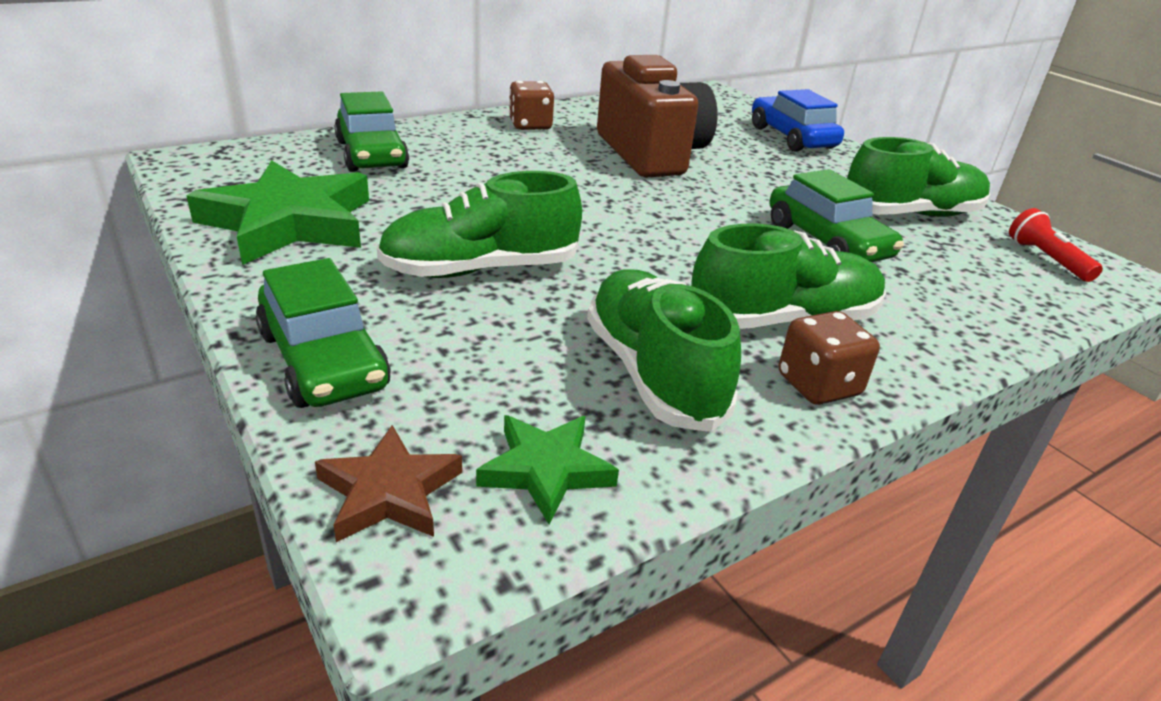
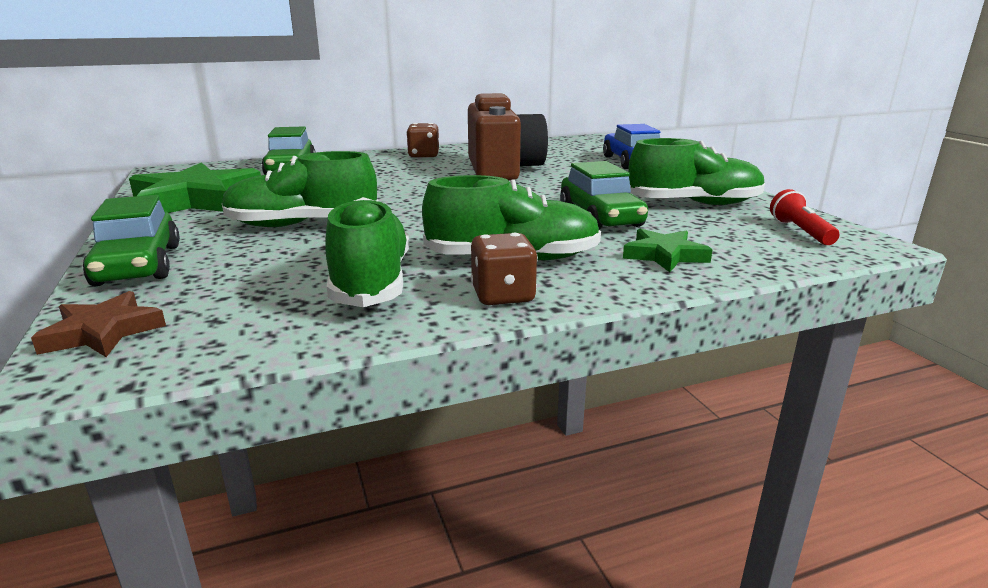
camera: 15 degrees right, 10 degrees down
green star [476,415,619,525] -> green star moved to [623,228,713,272]

